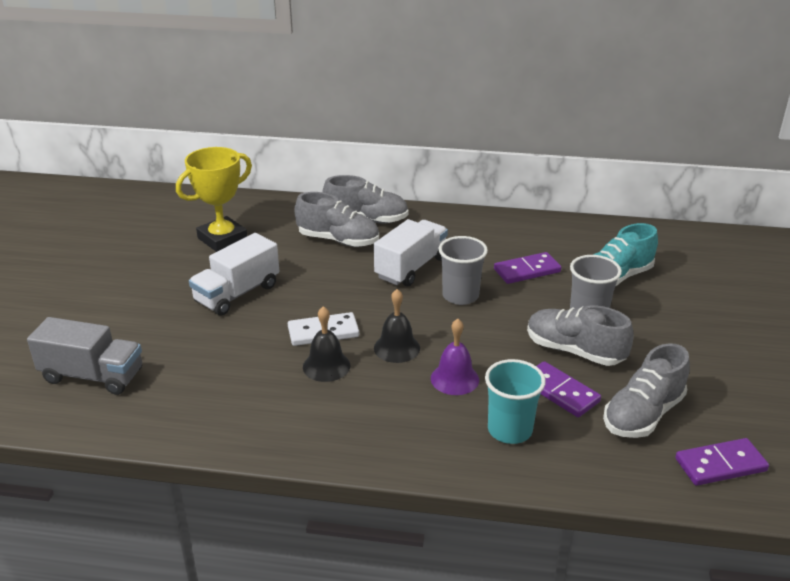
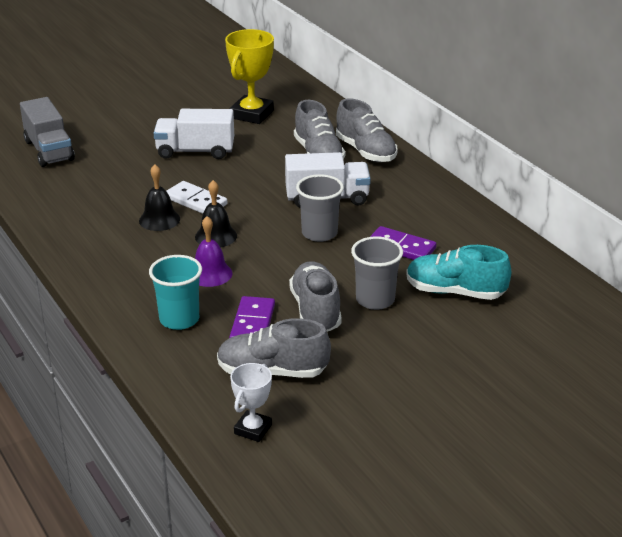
camera: 50 degrees right, 0 degrees up
yellow trophy [176,147,252,252] -> yellow trophy turned 75 degrees counterclockwise [225,29,274,124]
purple domino [675,438,769,486] -> white trophy [230,363,272,442]

